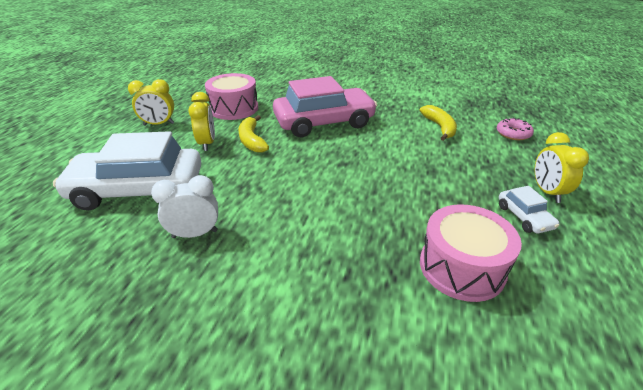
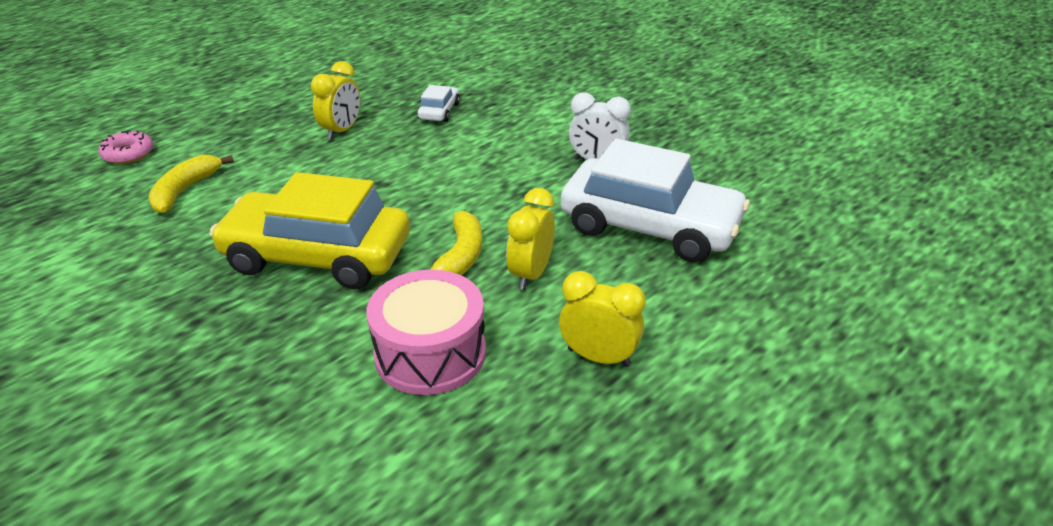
camera: 150 degrees left, 0 degrees up
pink car [273,76,377,137] -> yellow car [210,172,410,289]
pink drum [420,204,522,302] -> none
white car [499,186,559,234] -> white car moved to [417,85,460,122]
yellow clock [535,132,589,203] -> yellow clock moved to [311,61,360,140]

